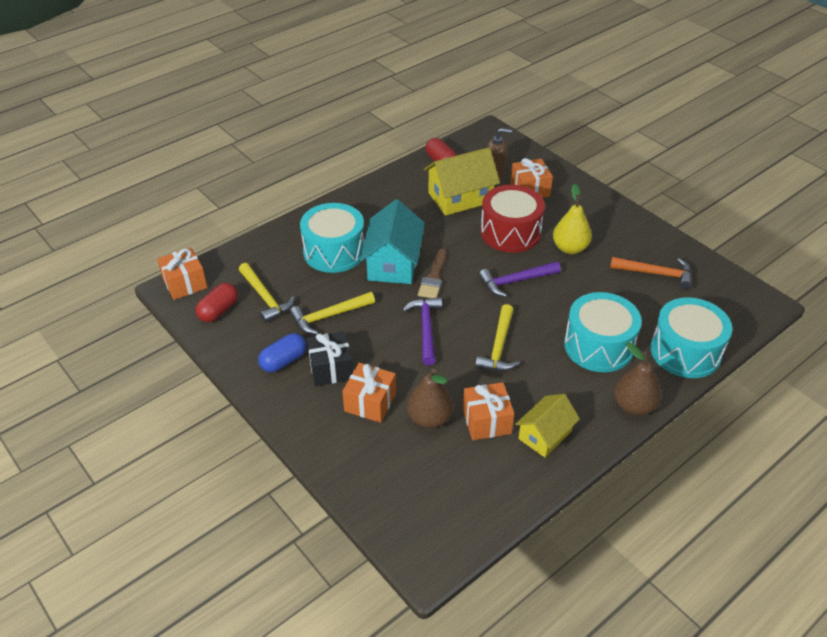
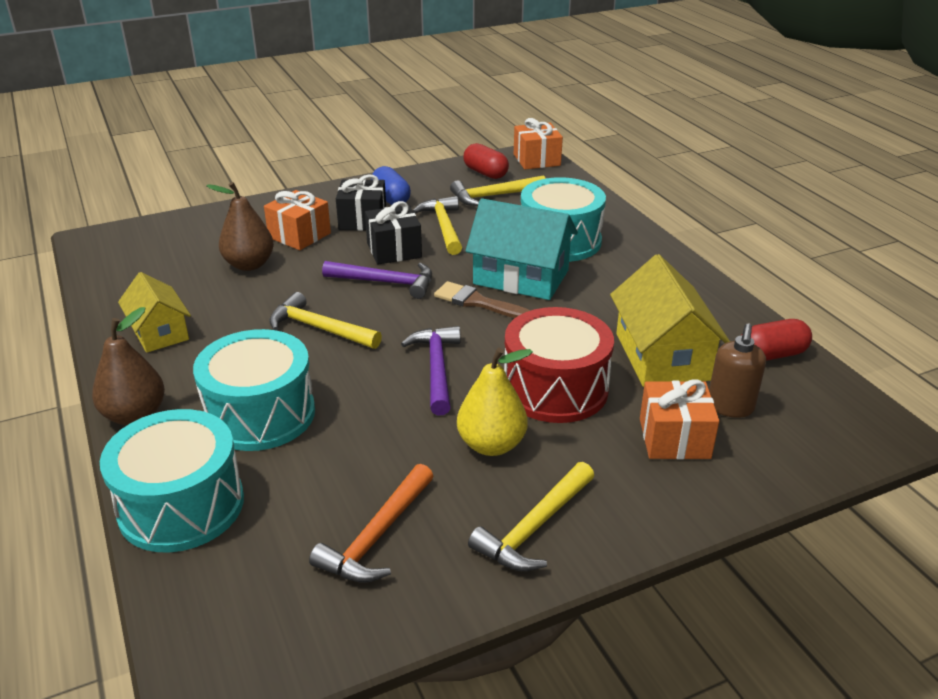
camera: 105 degrees right, 10 degrees down
orange gift [463,382,515,440] -> none
none -> black gift [365,201,422,264]
none -> yellow hammer [468,462,594,571]

